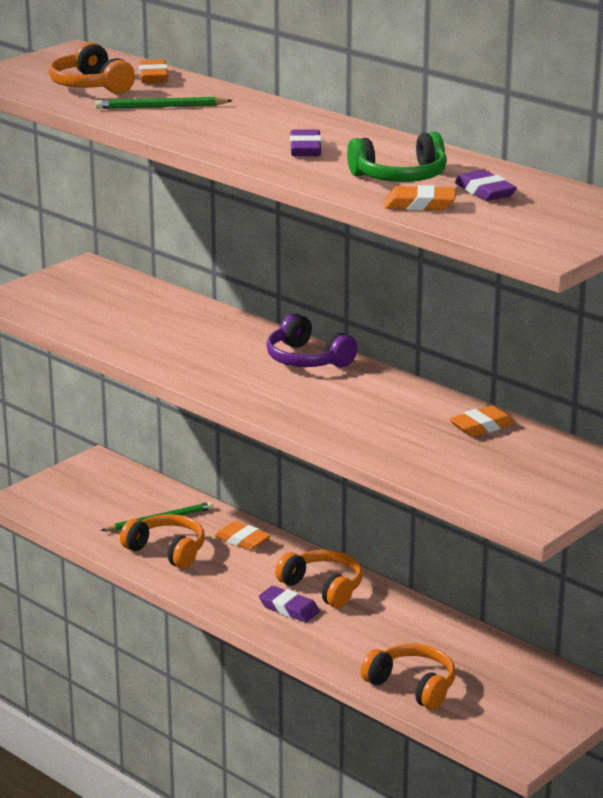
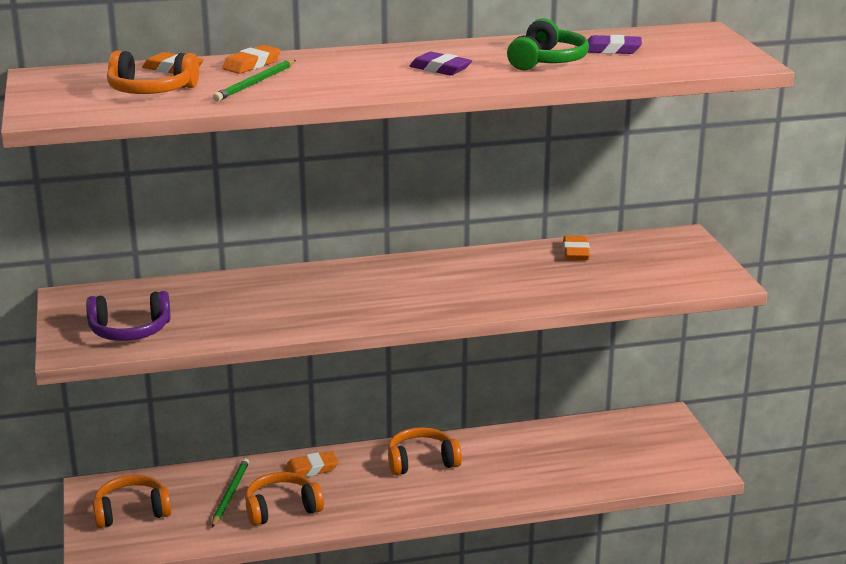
camera: 55 degrees left, 0 degrees up
purple eraser [259,586,320,622] -> none
purple headphones [267,314,357,368] -> purple headphones moved to [86,291,171,341]
orange headphones [361,644,456,710] -> orange headphones moved to [92,475,171,528]
orange eraser [384,185,456,210] -> orange eraser moved to [222,45,281,74]

